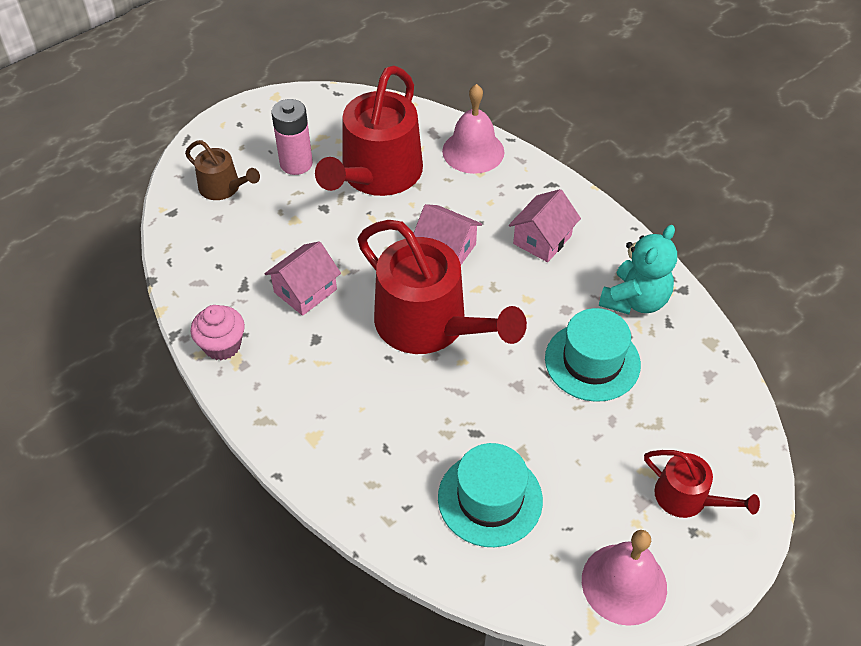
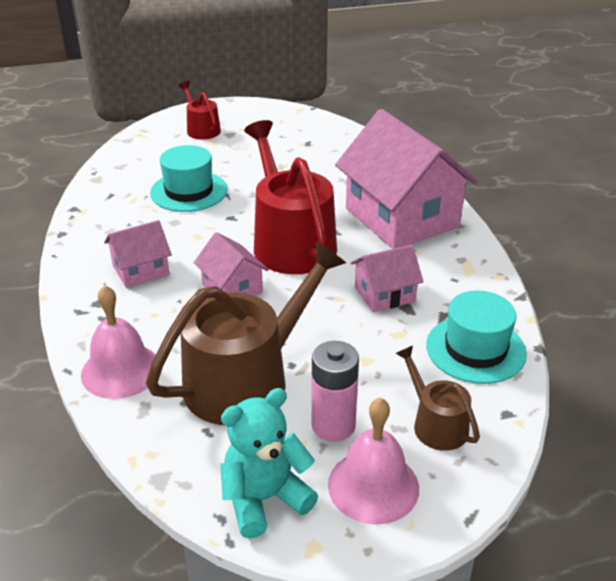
camera: 155 degrees left, 15 degrees down
pink cupcake [190,305,245,360] -> none
red watering can [315,65,423,196] -> brown watering can [146,242,346,425]
turquoise hat [438,443,543,547] -> turquoise hat moved to [426,290,527,384]
pink bell [582,530,667,626] -> pink bell moved to [328,398,419,525]
turquoise teddy bear [599,225,677,315] -> turquoise teddy bear moved to [220,388,318,539]
none -> pink house [335,109,478,249]

